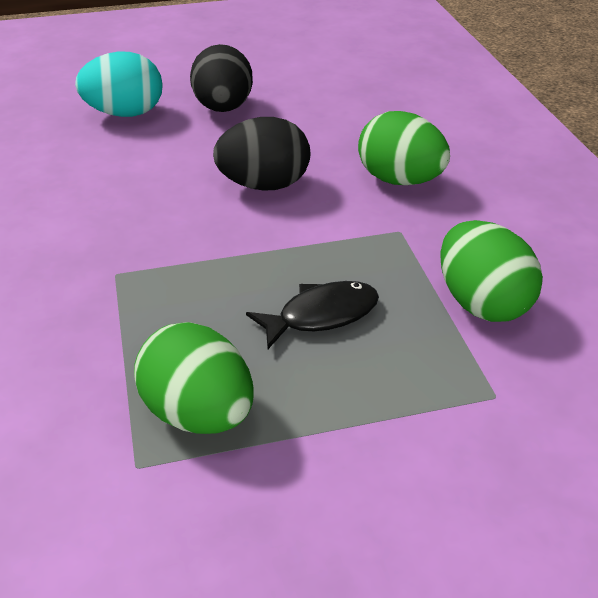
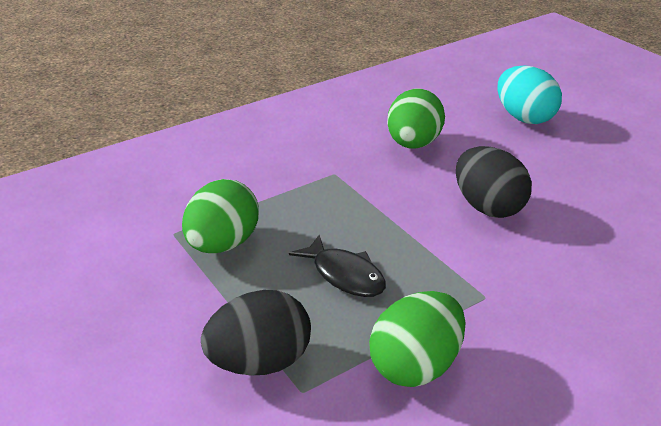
camera: 70 degrees right, 5 degrees down
black egg [190,44,253,112] -> black egg moved to [201,290,311,376]
green egg [358,111,450,185] -> green egg moved to [387,89,445,149]

